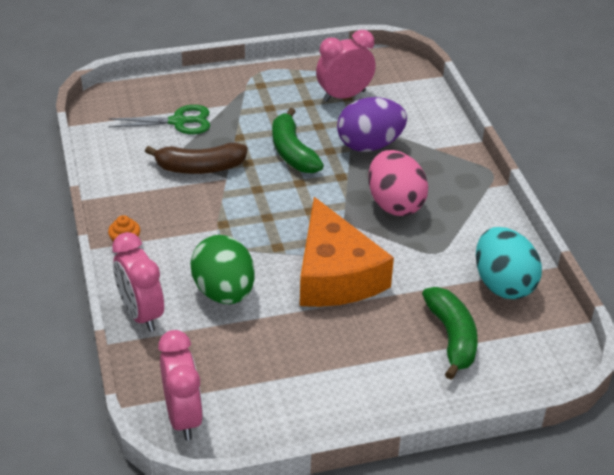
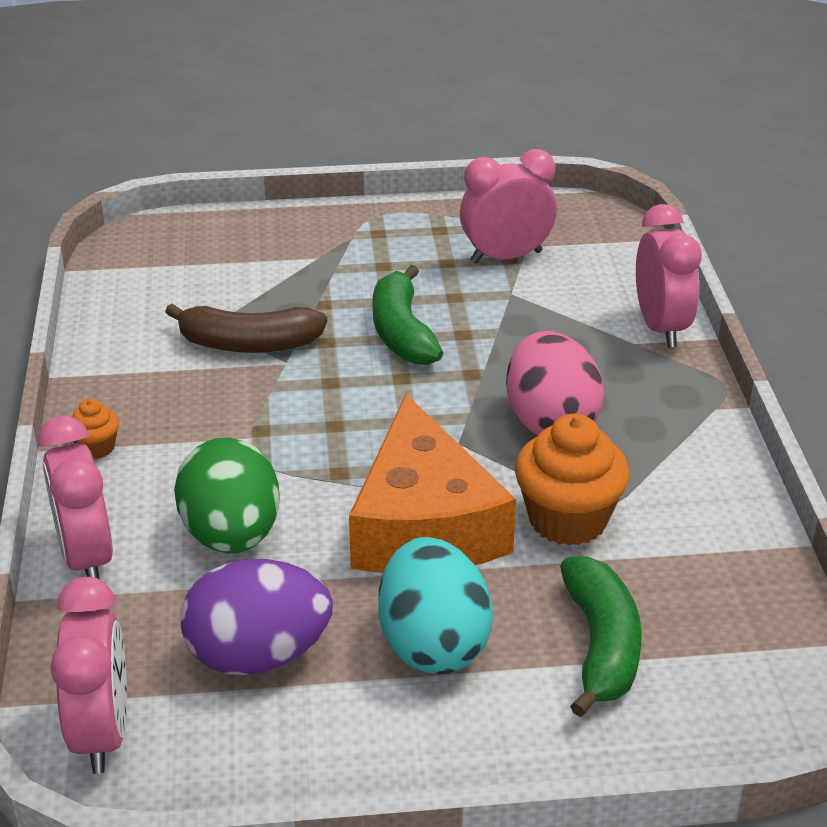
camera: 10 degrees right, 5 degrees down
green scissors [108,105,210,134] -> none
purple egg [337,97,407,152] -> purple egg moved to [180,559,333,675]
turquoise egg [476,227,542,299] -> turquoise egg moved to [378,537,492,674]
none -> orange cupcake [515,414,630,546]
none -> pink clock [636,204,702,348]

